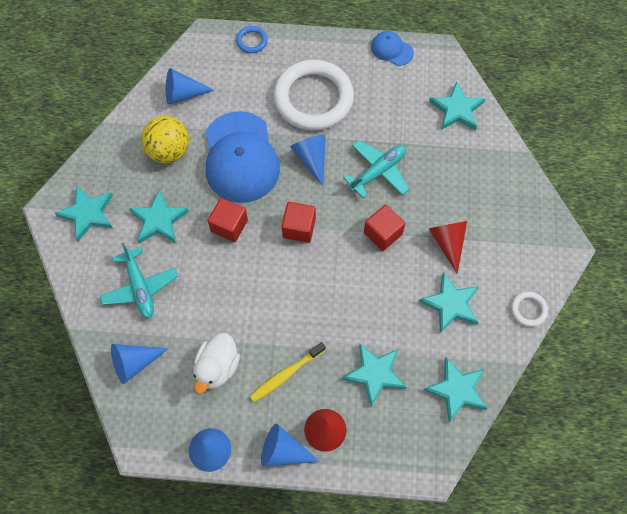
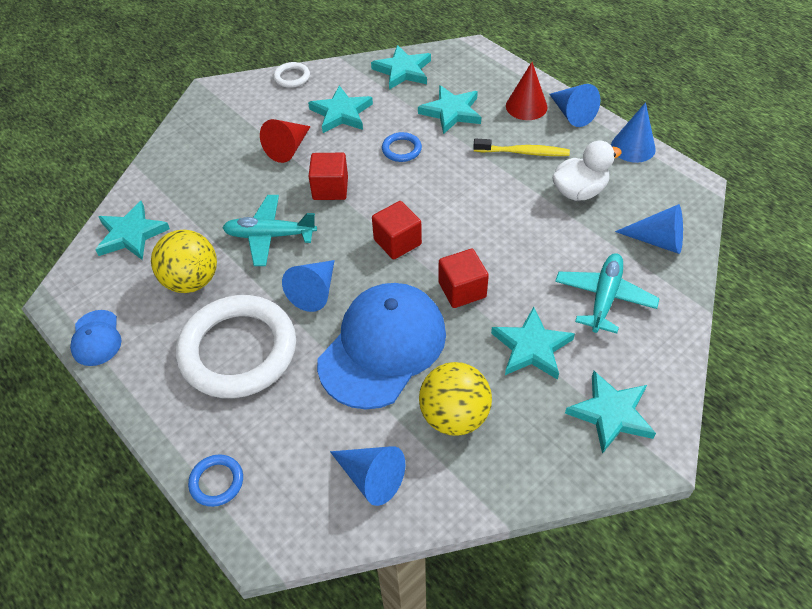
camera: 135 degrees left, 15 degrees down
none -> yellow ball [151,230,217,293]
none -> blue ring [382,132,422,162]

